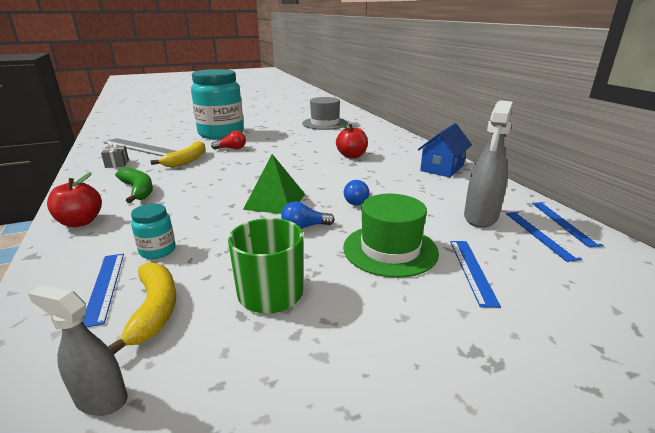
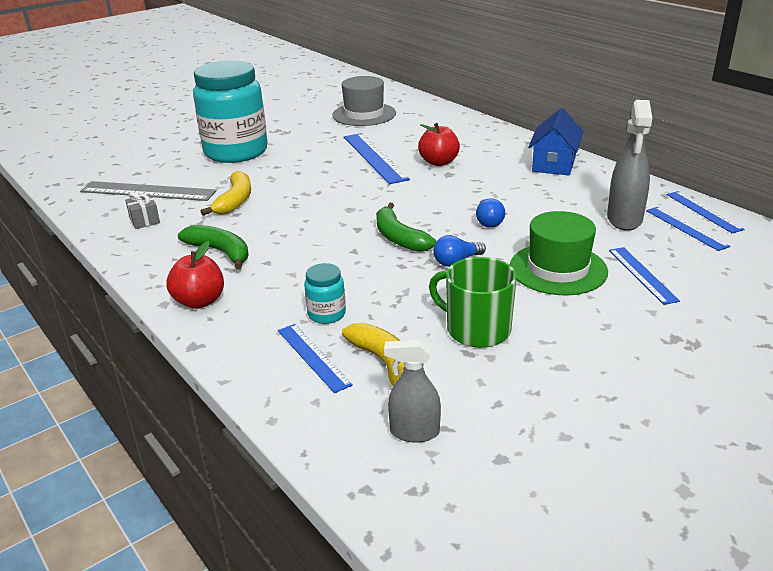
camera: 15 degrees left, 5 degrees up
red light bulb [211,131,246,150] -> none
green pyramid [243,154,305,214] -> green banana [376,203,436,252]
none -> blue ruler [344,133,410,184]

